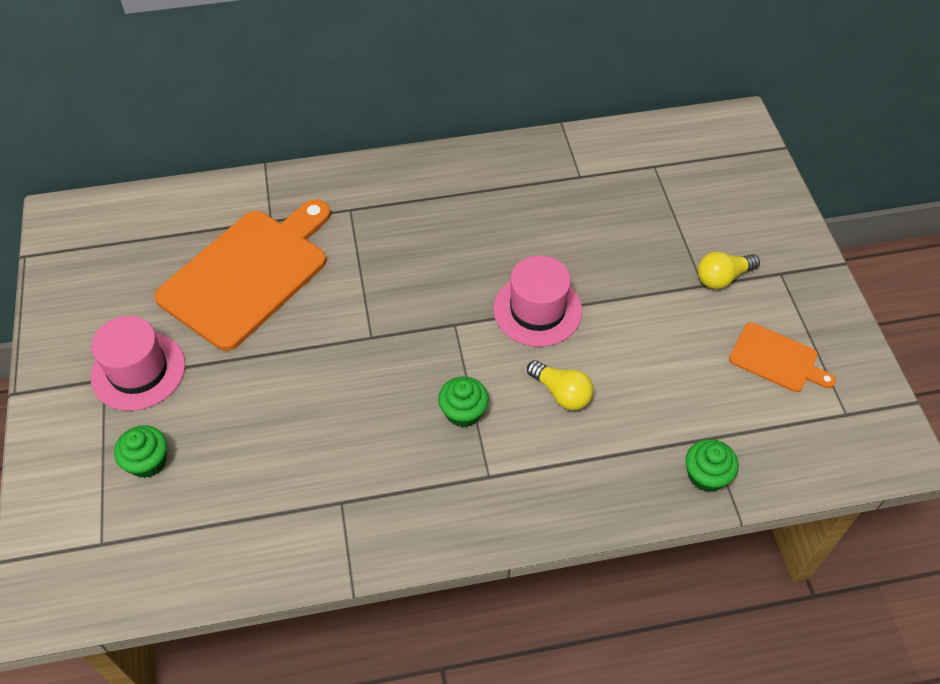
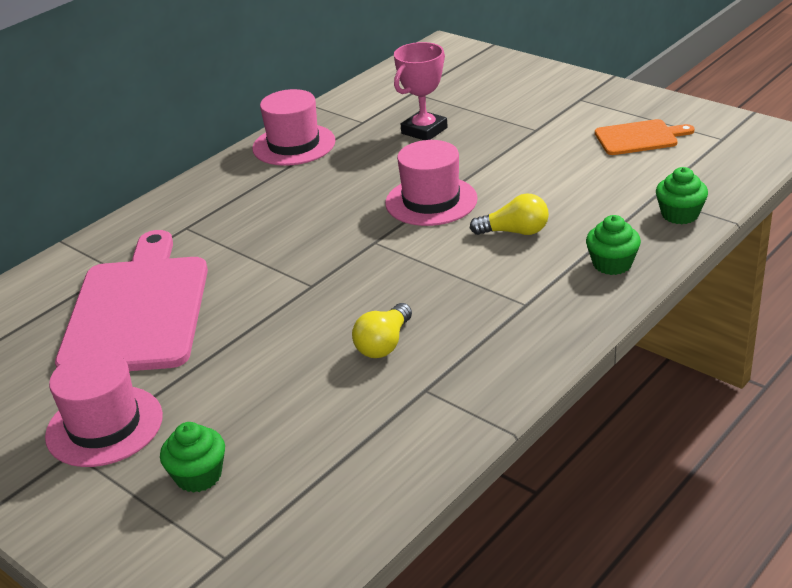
camera: 35 degrees left, 20 degrees down
orange cutting board [154,199,331,351] -> pink cutting board [55,230,208,371]
green cupcake [438,376,489,427] -> green cupcake moved to [586,215,641,275]
yellow light bulb [698,252,760,289] -> yellow light bulb moved to [352,303,412,358]
none -> pink hat [252,89,336,166]
none -> pink trophy [394,42,448,140]

